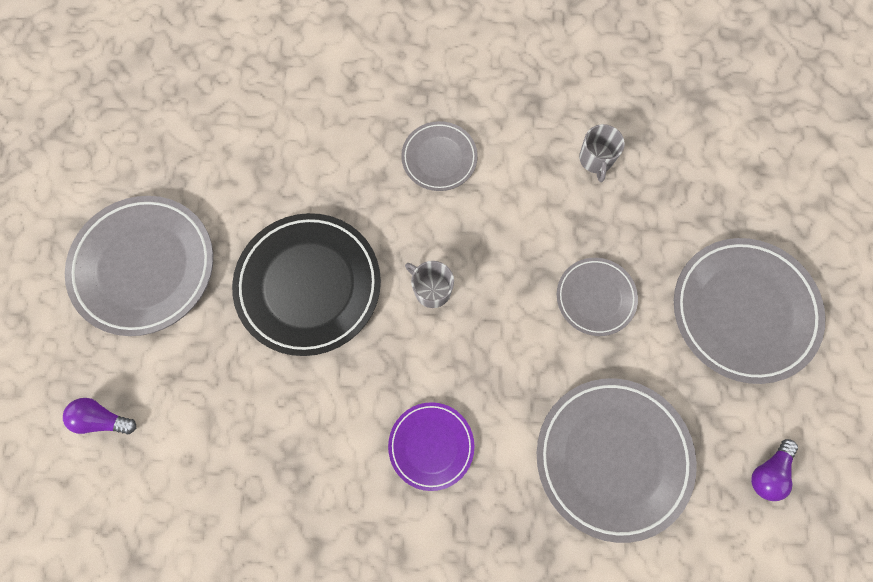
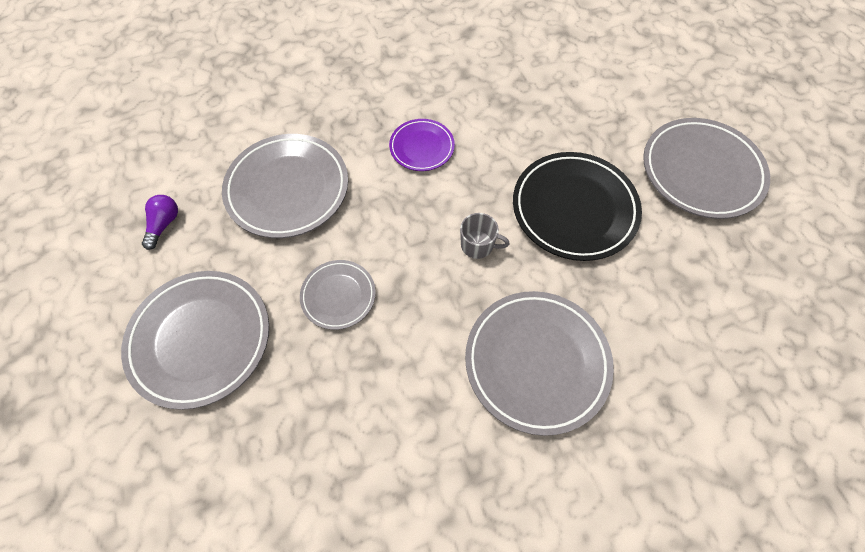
camera: 155 degrees right, 10 degrees down
purple light bulb [63,398,136,434] -> none
grey plate [401,121,478,191] -> grey plate [465,291,614,436], size x1.82
grey mug [579,124,625,182] -> none

